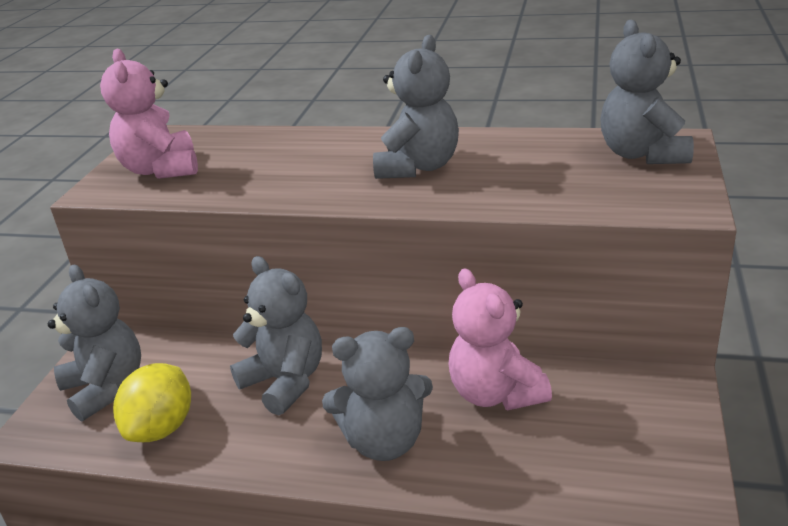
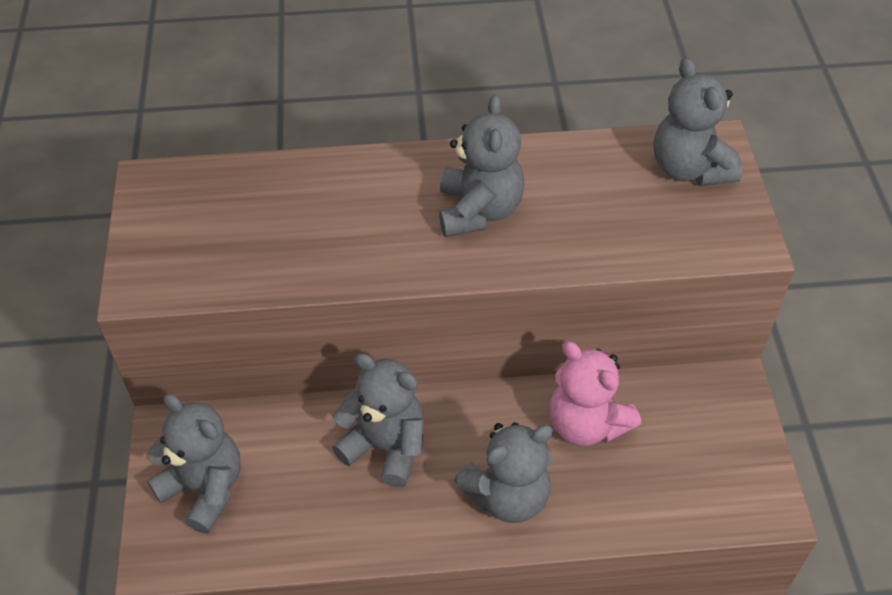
camera: 20 degrees left, 20 degrees up
pink teddy bear [100,49,198,179] -> none
yellow lemon [113,363,191,442] -> none

